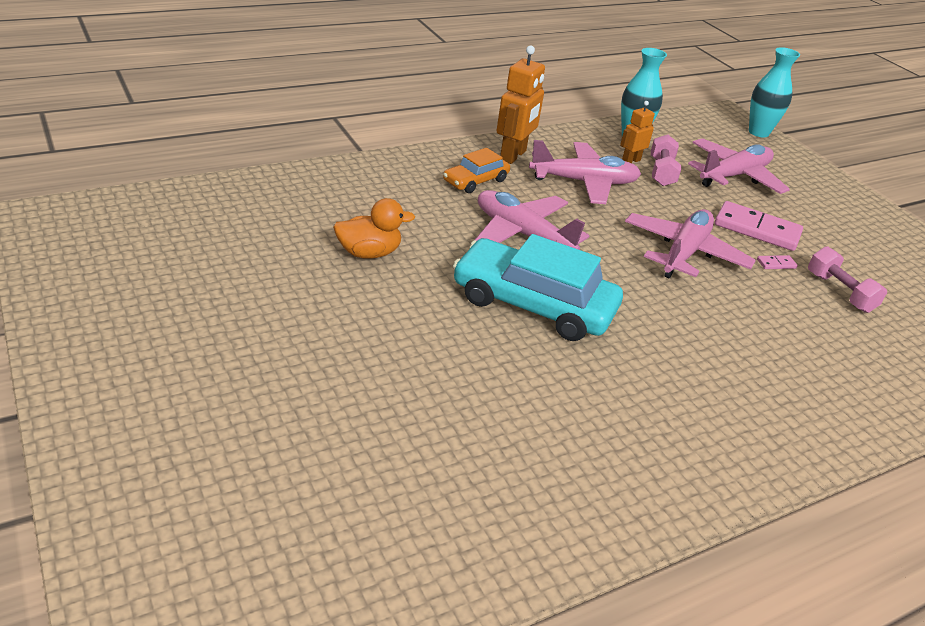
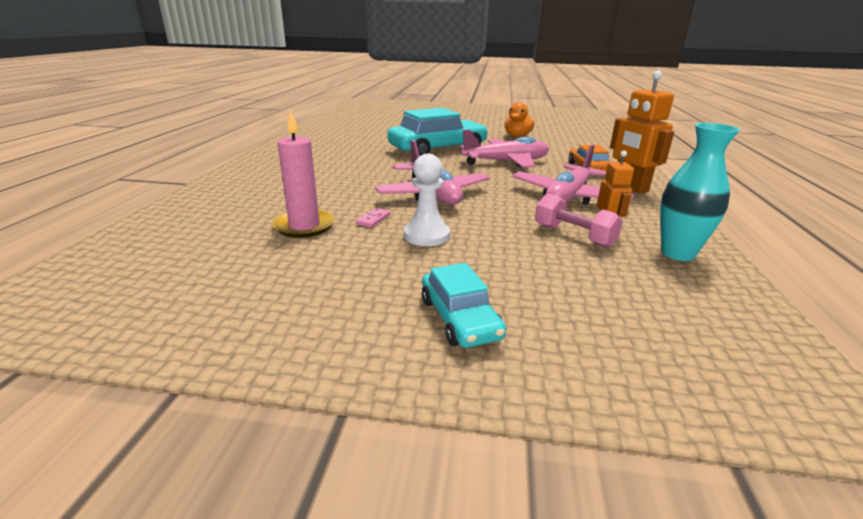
camera: 130 degrees right, 10 degrees down
pink plane [688,138,790,194] -> none
pink domino [715,201,803,251] -> white pawn [404,154,450,246]
turquoise vase [749,47,800,137] -> none
pink dumbbell [808,246,887,313] -> pink candle [272,110,335,238]
none -> turquoise car [422,263,506,348]

